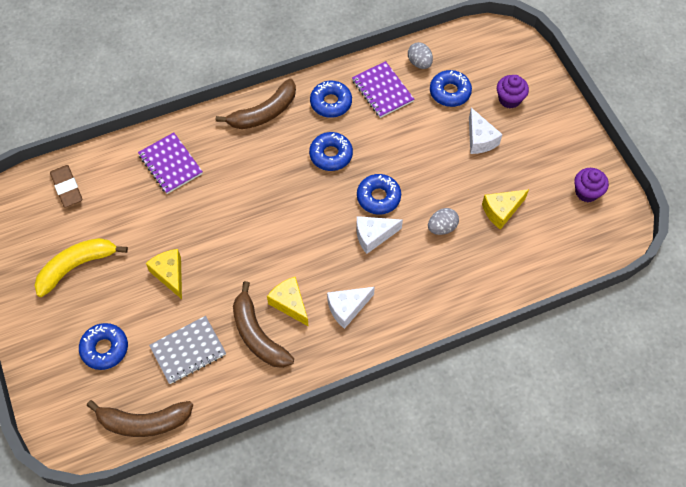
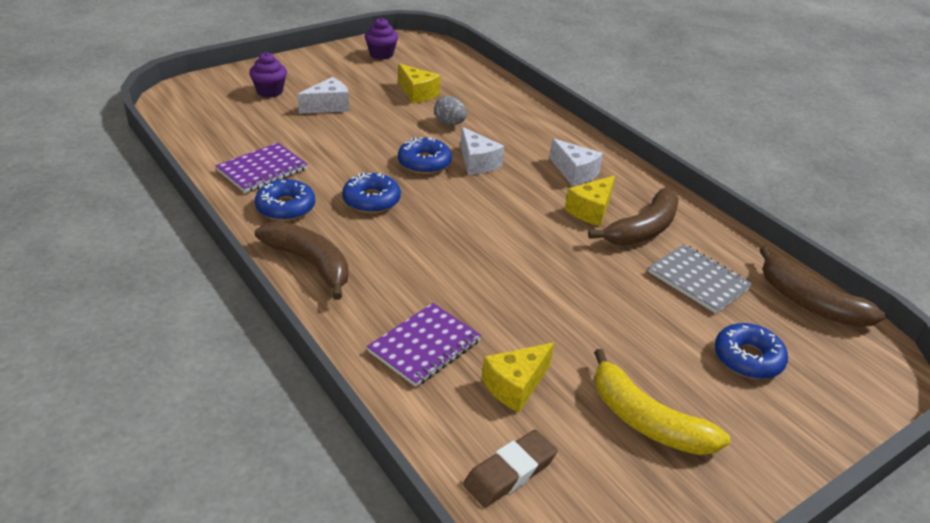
camera: 105 degrees left, 25 degrees down
brown banana [87,400,193,437] -> brown banana turned 150 degrees clockwise [759,247,886,327]
yellow cheese [146,249,182,299] -> yellow cheese moved to [482,343,554,412]
grey egg [408,42,433,69] -> none
blue donut [430,70,472,107] -> none

